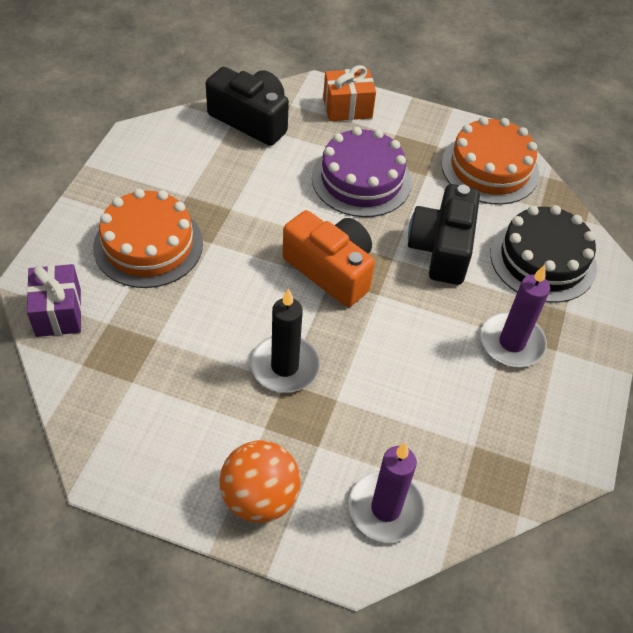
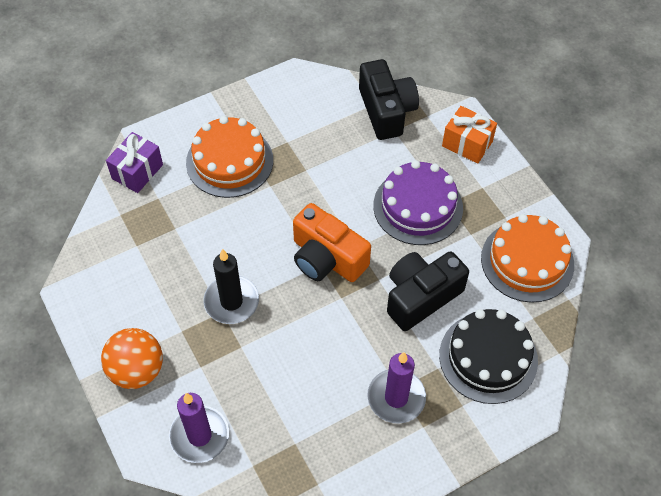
camera: 45 degrees right, 5 degrees up
orange camera [283,210,375,307] -> orange camera turned 135 degrees clockwise [293,203,371,282]

